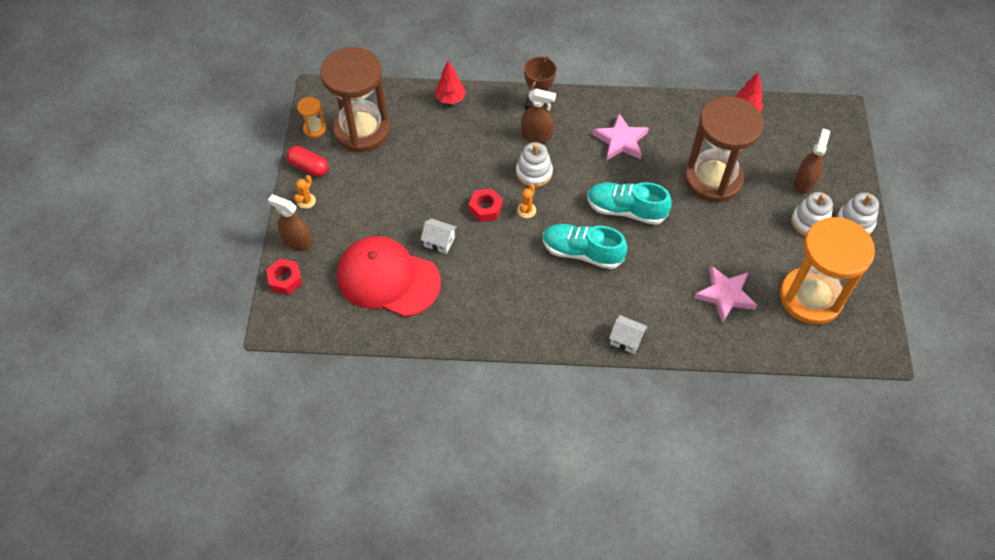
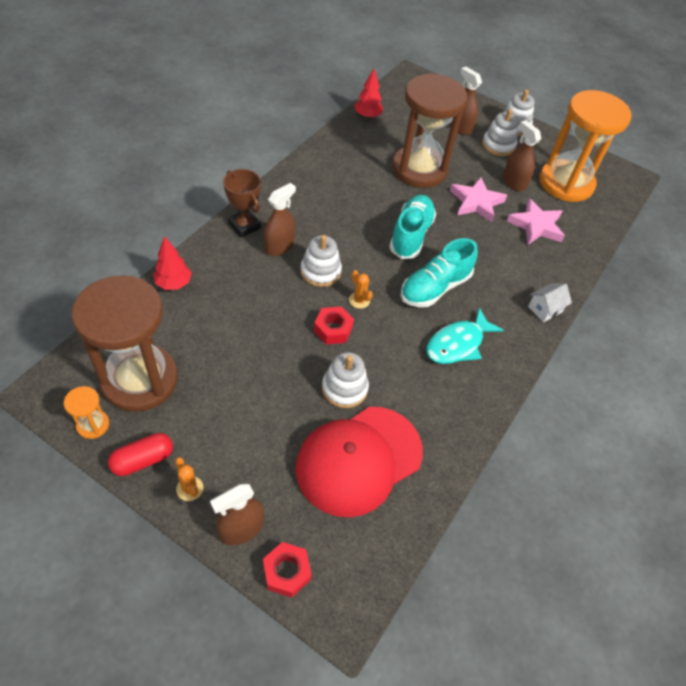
camera: 65 degrees left, 5 degrees down
white house [420,218,457,254] -> white stacking toy [322,352,369,408]
turquoise shoe [587,182,672,225] -> turquoise shoe turned 150 degrees clockwise [389,195,436,259]
pink star [593,113,649,160] -> pink star moved to [450,177,507,222]
none -> turquoise fish [427,307,504,364]
none -> brown spray bottle [503,120,541,191]

